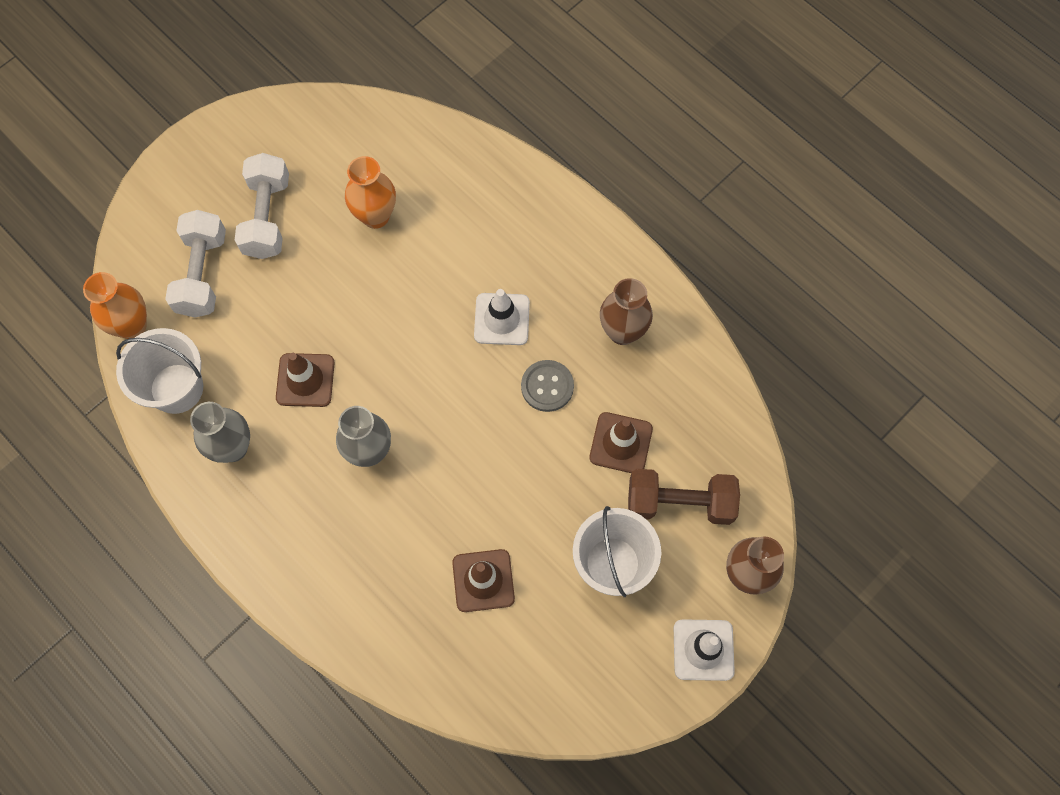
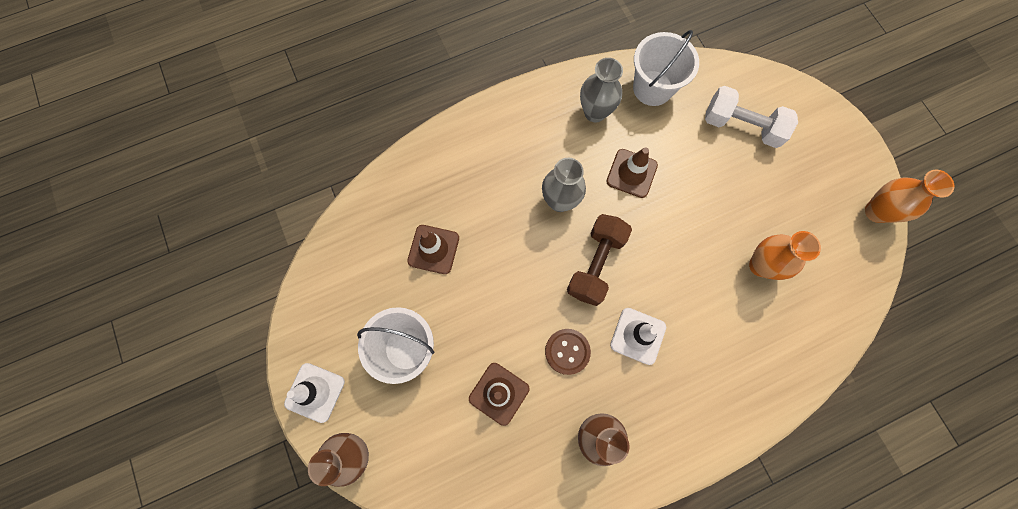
camera: 110 degrees right, 5 degrees up
orange vase [83,272,147,339] -> orange vase moved to [865,170,954,223]
white dumbbell [235,153,289,259] -> none
grey button [521,360,574,412] -> brown button [545,329,591,375]
brown dumbbell [628,469,740,525] -> brown dumbbell moved to [567,214,632,306]

